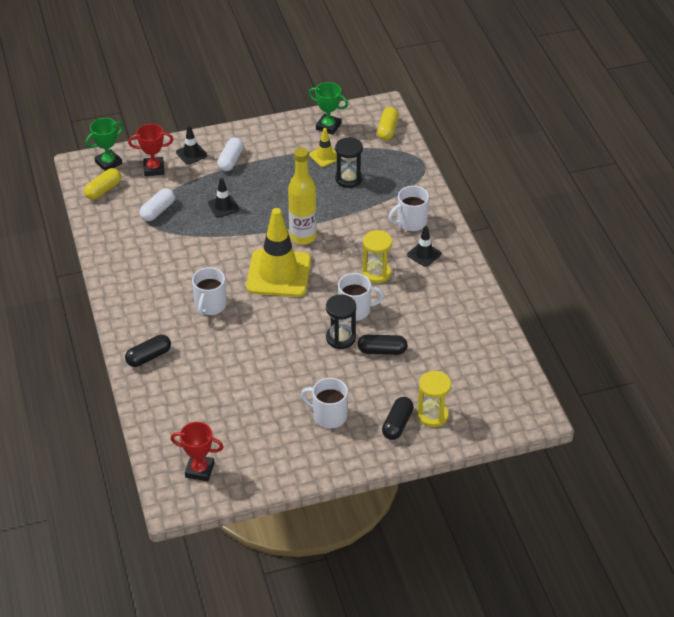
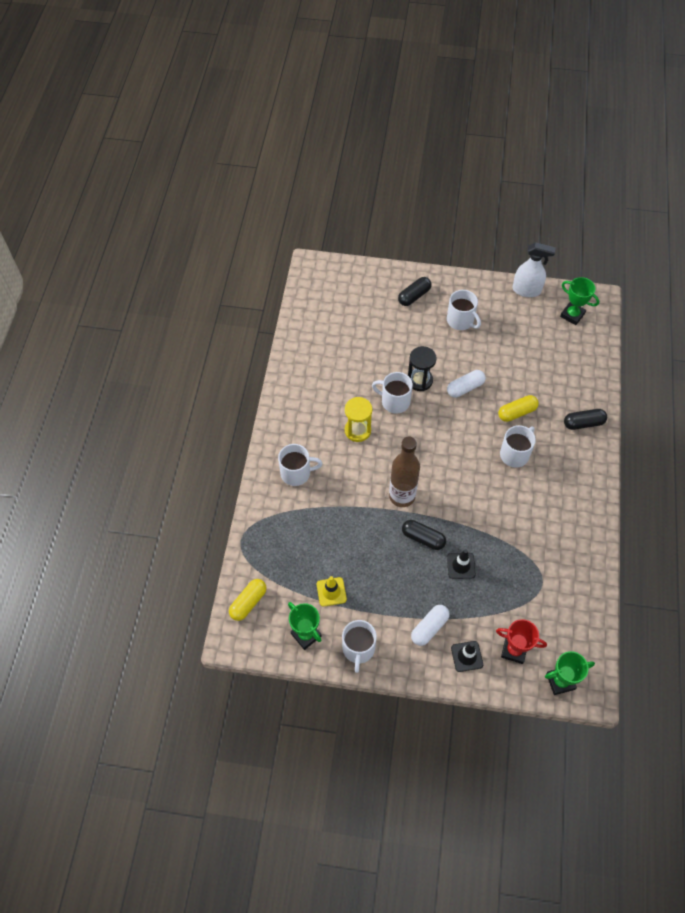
camera: 155 degrees left, 15 degrees up
yellow capsule [84,168,121,200] -> yellow capsule moved to [498,395,539,422]
white capsule [139,188,175,221] -> white capsule moved to [447,370,486,398]
red trophy [171,422,223,481] -> green trophy [560,277,599,325]
yellow traffic cone [246,208,311,297] -> none
yellow bottle [288,148,317,245] -> brown bottle [389,437,420,507]
black hourglass [335,137,363,188] -> none
black capsule [358,335,408,355] -> black capsule moved to [402,520,446,550]
black traffic cone [407,226,441,267] -> none
yellow hourglass [417,371,451,427] -> none
none -> white mug [342,620,377,673]
none -> white spray bottle [513,242,556,297]

